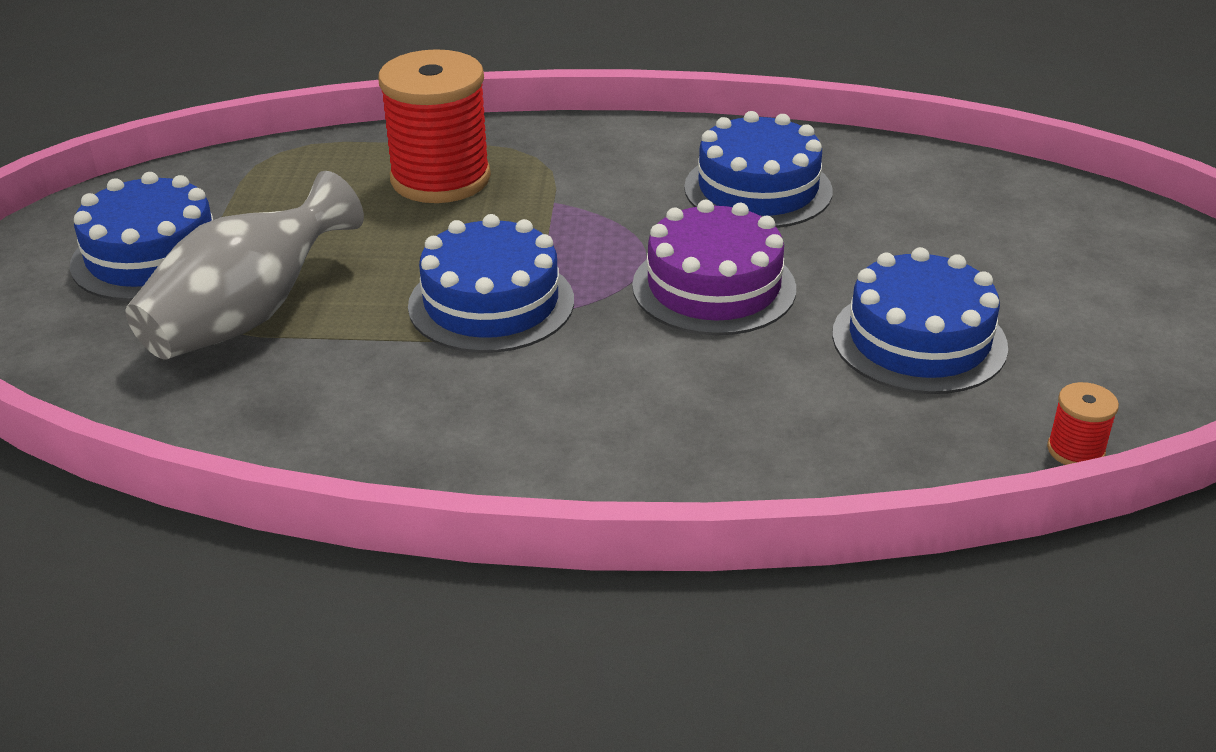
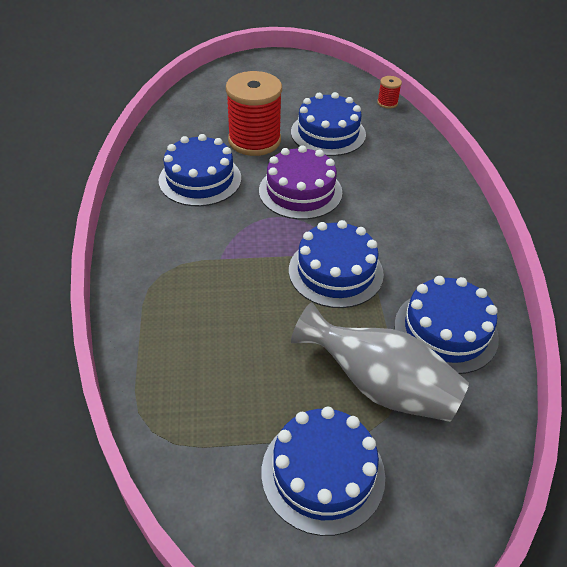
camera: 100 degrees left, 10 degrees up
red spool [378,49,491,203] -> red spool moved to [226,71,282,156]
none -> blue cake [394,276,499,374]

